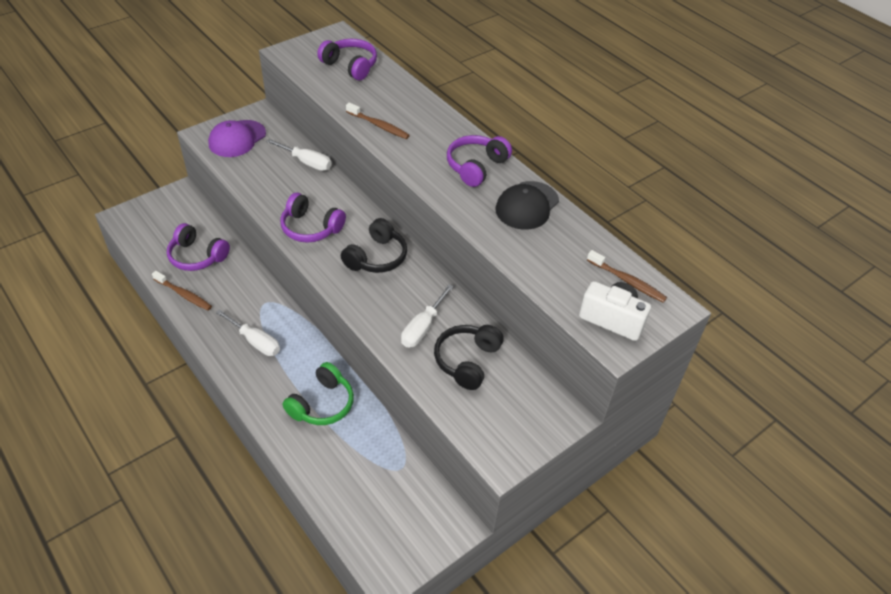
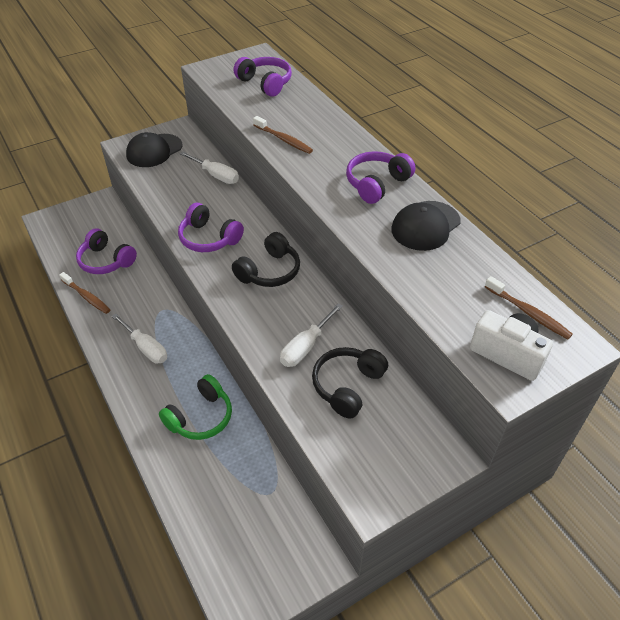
camera: 10 degrees right, 0 degrees up
purple cap [208,120,266,157] -> black cap [126,132,182,167]

